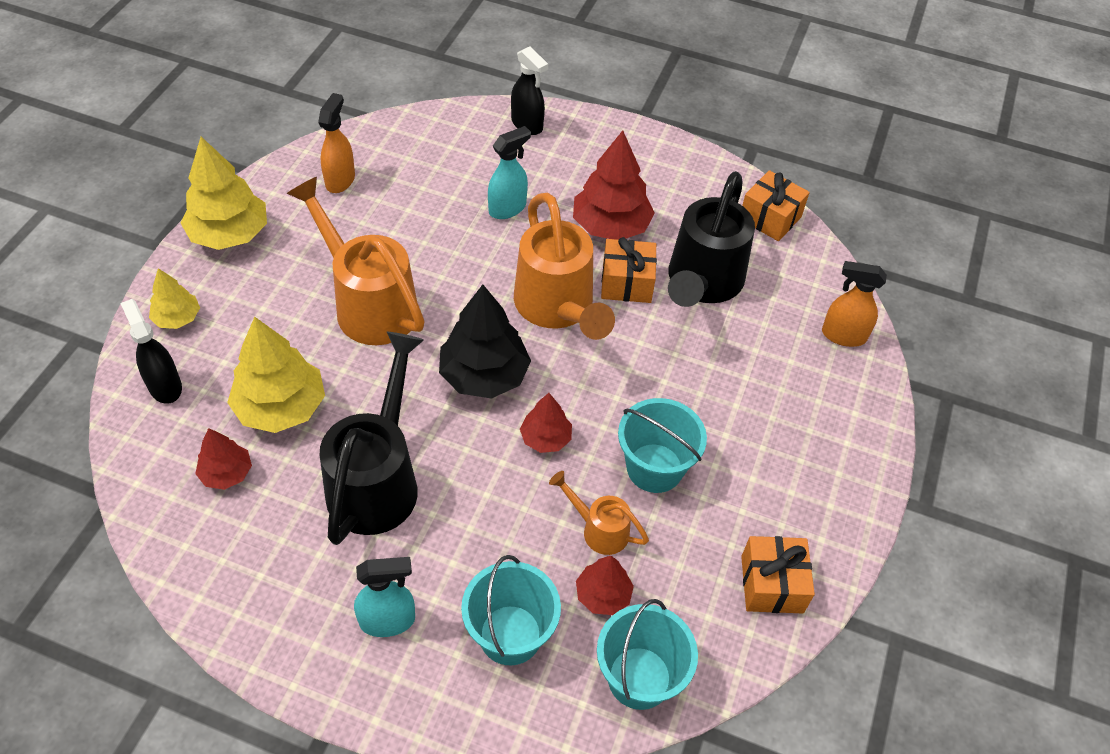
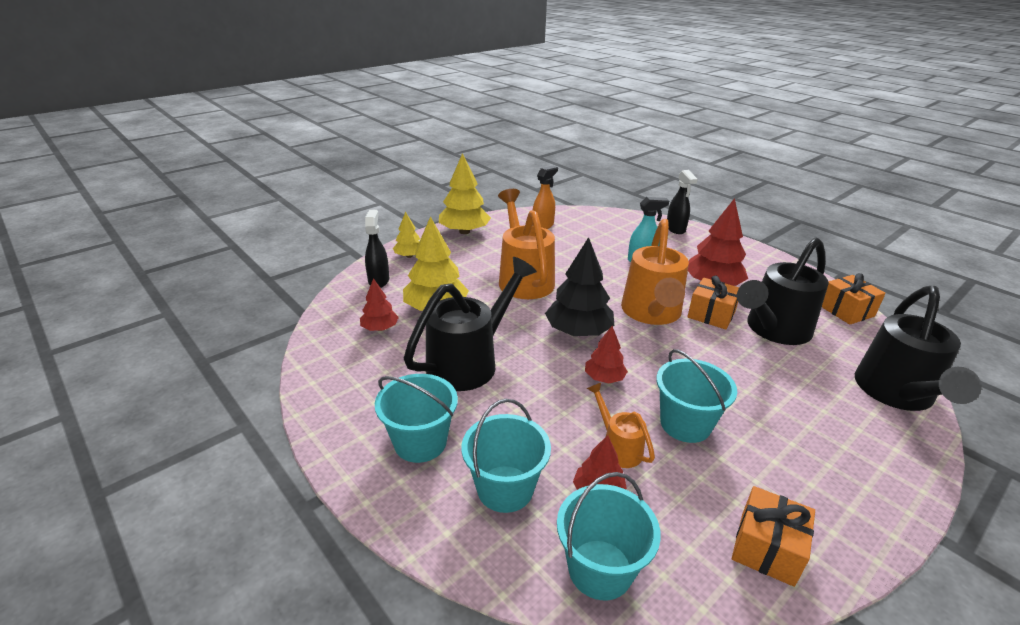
camera: 30 degrees right, 20 degrees down
turquoise spray bottle [354,557,415,637] -> turquoise bucket [375,374,458,463]
orange spray bottle [822,261,887,347] -> black watering can [855,286,981,411]

